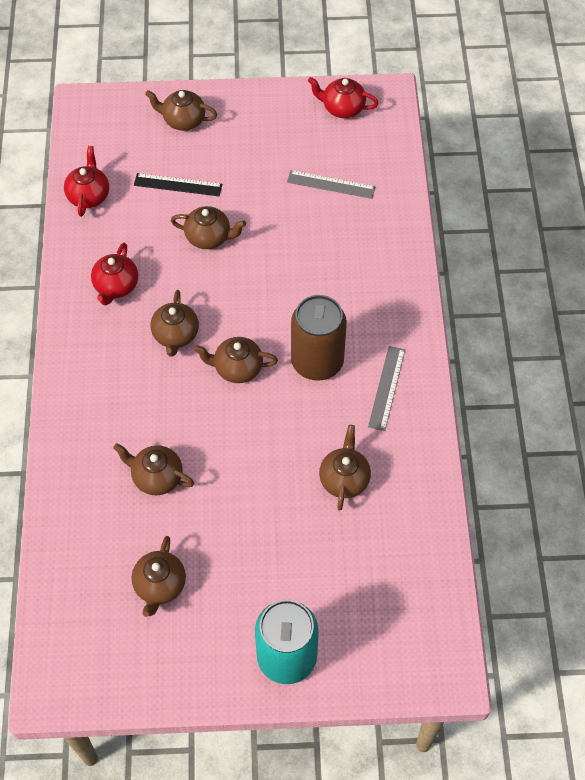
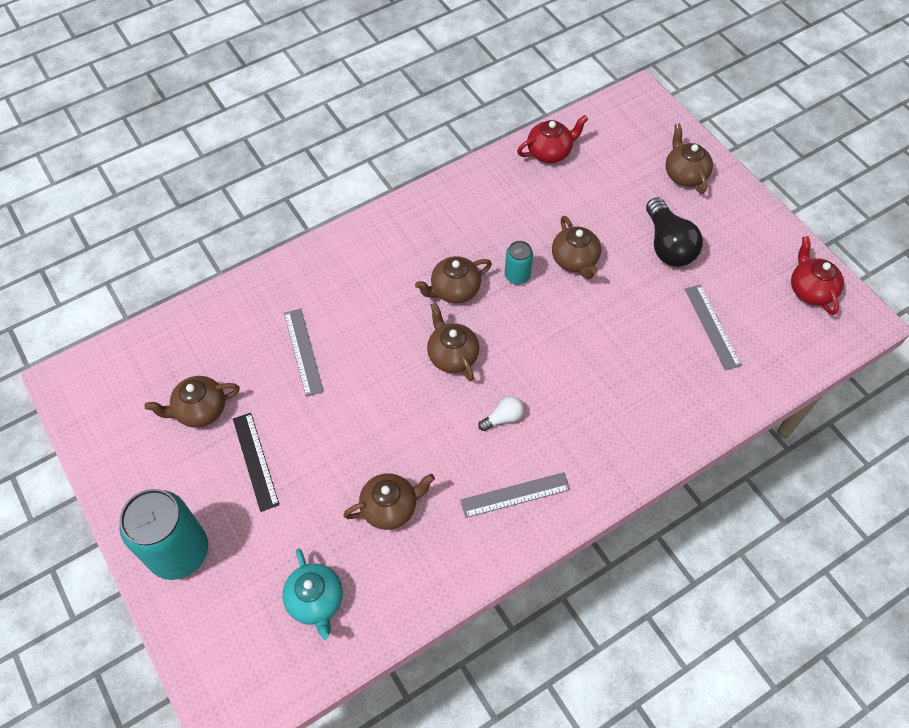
camera: 60 degrees right, 0 degrees up
red teapot [91,243,138,305] -> none
brown teapot [113,443,194,495] -> grey ruler [284,309,324,397]
black ruler [134,173,222,196] -> black ruler moved to [233,413,279,512]
brown can [291,295,347,381] -> white light bulb [478,396,524,431]
none -> turquoise teapot [282,549,343,640]
none -> turquoise can [505,241,533,284]
none -> black light bulb [646,197,703,267]

